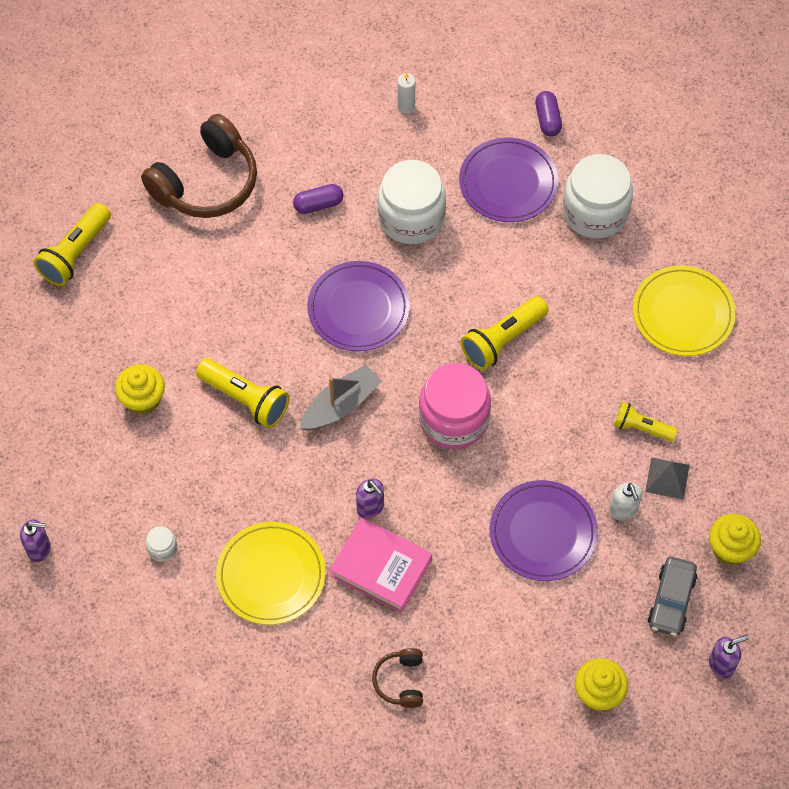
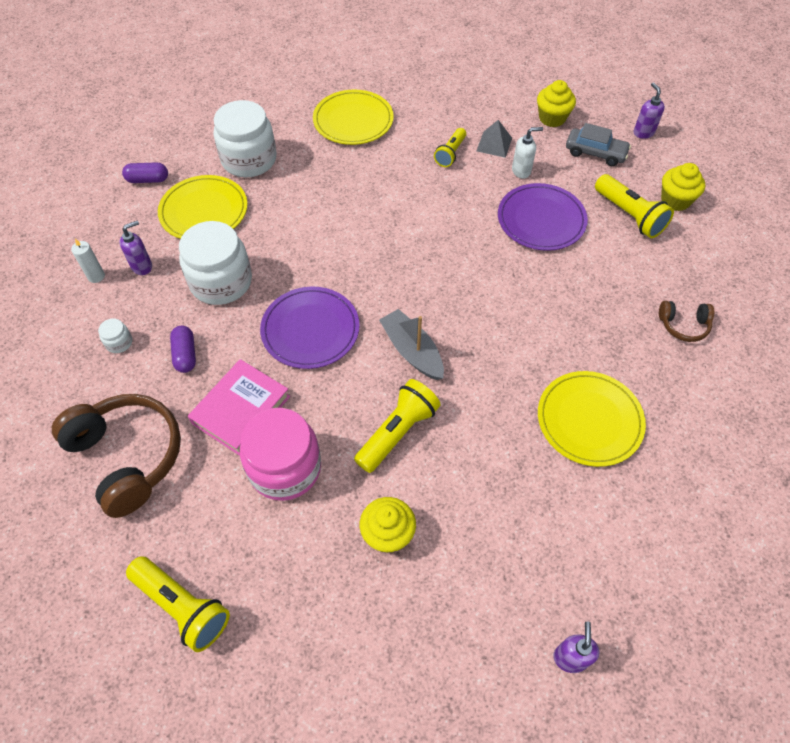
camera: 85 degrees left, 5 degrees down
white jar [146,526,177,562] -> white jar moved to [98,318,132,353]
pink book [330,518,432,613] -> pink book moved to [188,359,290,456]
purple soap dispenser [356,479,384,518] -> purple soap dispenser moved to [119,220,152,275]
pink jar [419,363,491,449] -> pink jar moved to [240,408,321,501]
purple plate [459,137,558,222] -> yellow plate [158,175,248,239]
yellow flashlight [461,296,549,370] -> yellow flashlight moved to [595,174,674,238]

